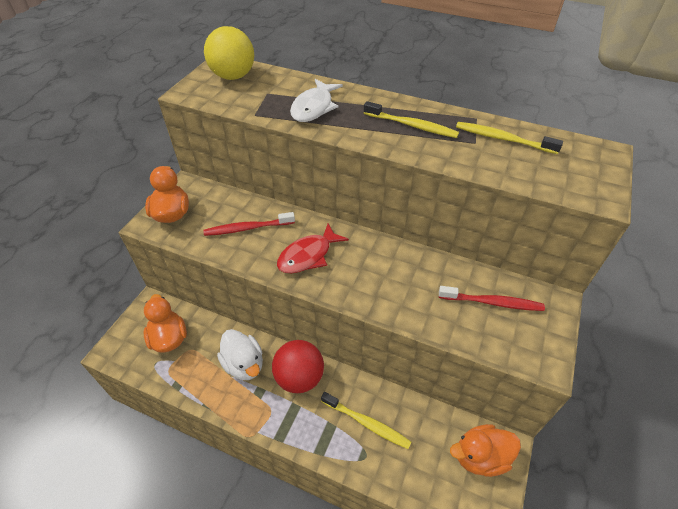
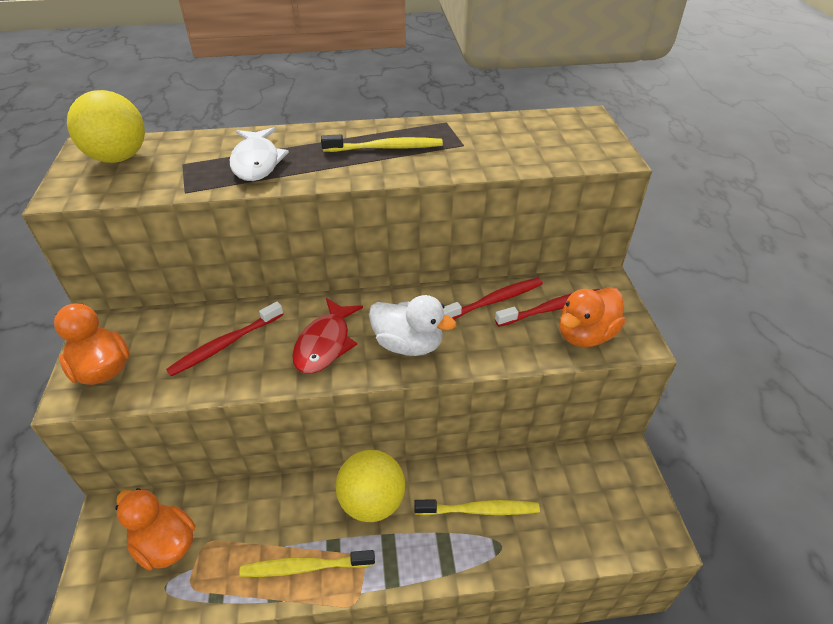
camera: 30 degrees left, 5 degrees down
white duck [217,329,263,380] -> white duck moved to [369,295,456,356]
red ball [272,340,324,393] -> yellow ball [335,450,405,522]
orange duck [450,424,521,477] -> orange duck moved to [560,287,625,347]
yellow toothbrush [456,122,563,154] -> yellow toothbrush moved to [239,550,375,577]
none -> red toothbrush [443,278,543,320]

